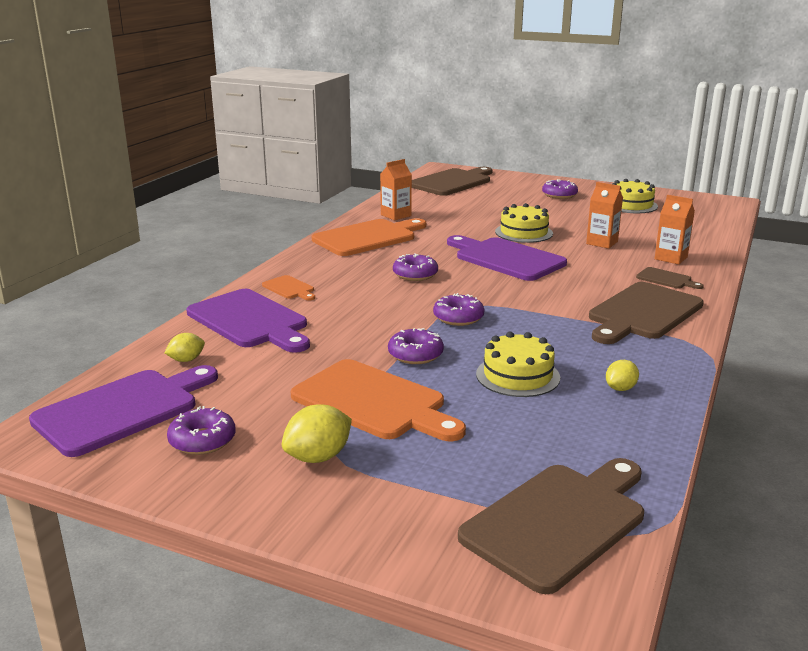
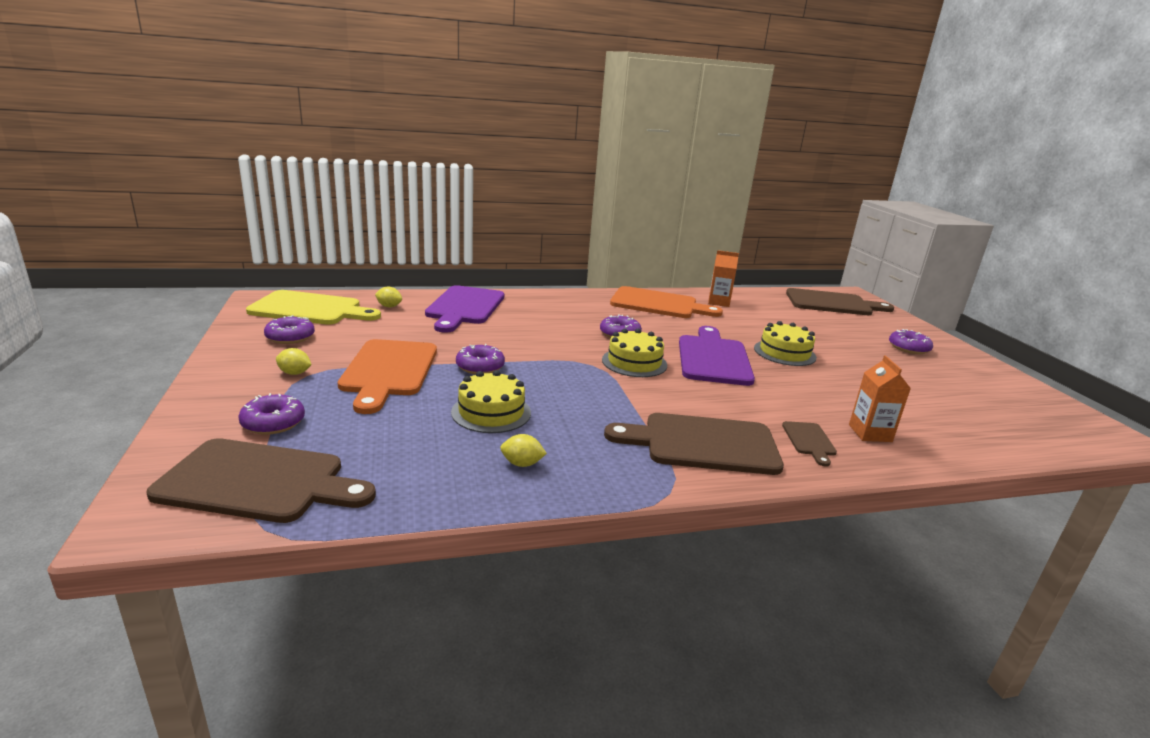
camera: 50 degrees right, 0 degrees up
purple cutting board [29,365,218,457] -> yellow cutting board [246,290,381,325]
orange cutting board [262,275,315,300] -> none
yellow lemon [281,405,352,463] -> yellow lemon [276,348,312,375], size x0.62
purple donut [433,293,485,326] -> purple donut moved to [238,393,305,435]
orange carton [586,182,623,249] -> none
yellow cake [613,179,658,213] -> yellow cake moved to [602,329,667,377]

